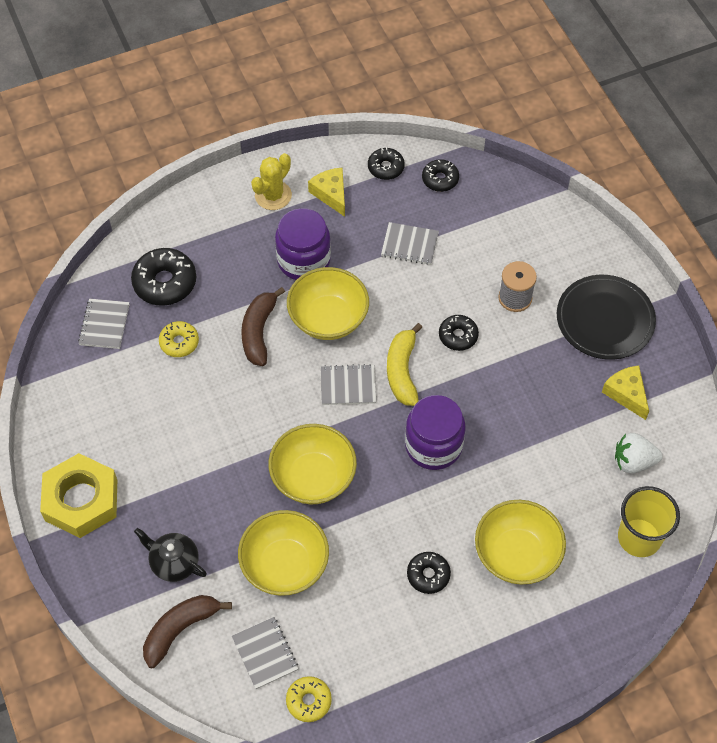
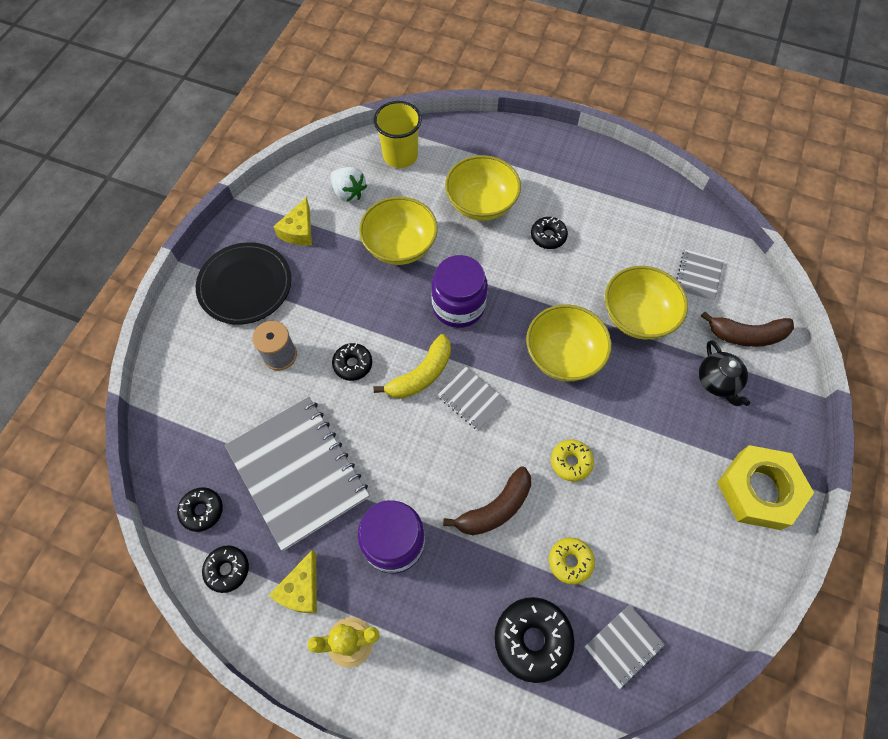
camera: 135 degrees left, 5 degrees up
yellow donut [286,676,332,722] -> yellow donut moved to [551,440,594,482]
yellow bowl [287,267,369,340] -> yellow bowl moved to [359,197,438,265]
grey notebook [381,222,439,265] -> grey notebook [224,397,370,551], size x2.16

